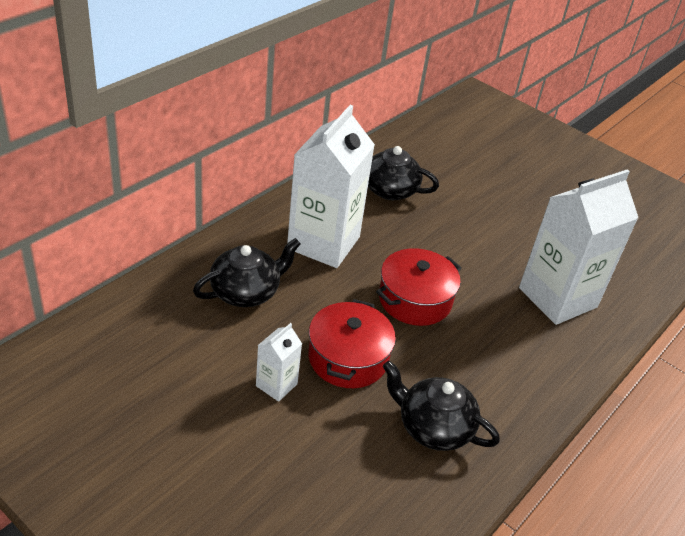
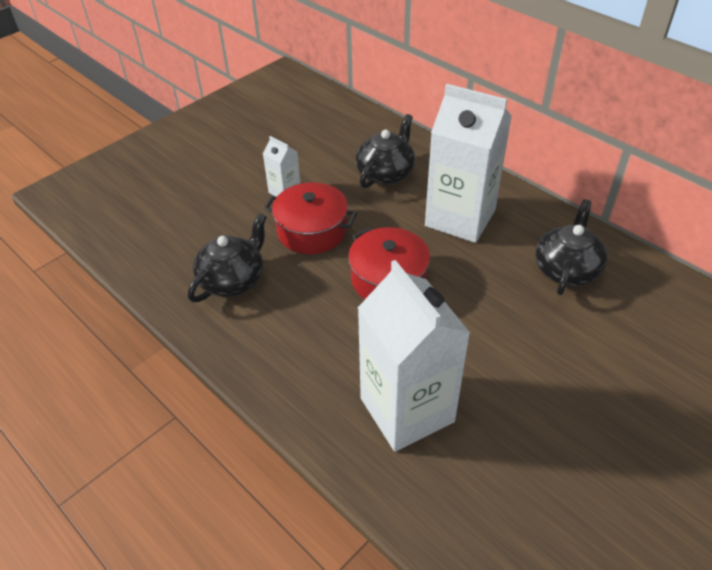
camera: 100 degrees right, 5 degrees up
black teapot [193,238,301,307] -> black teapot turned 120 degrees counterclockwise [356,114,415,188]

